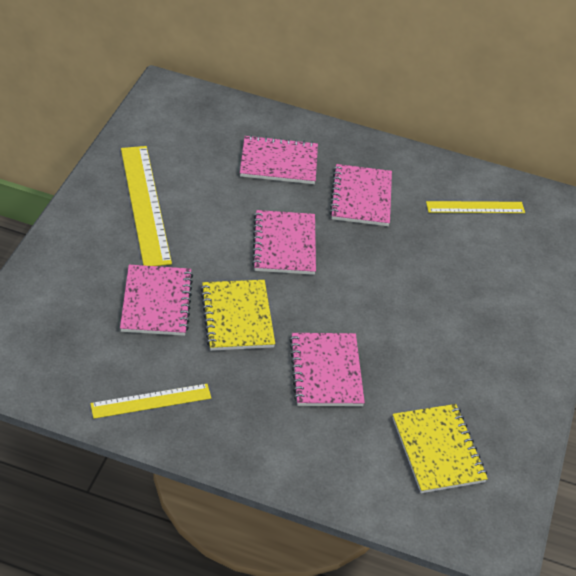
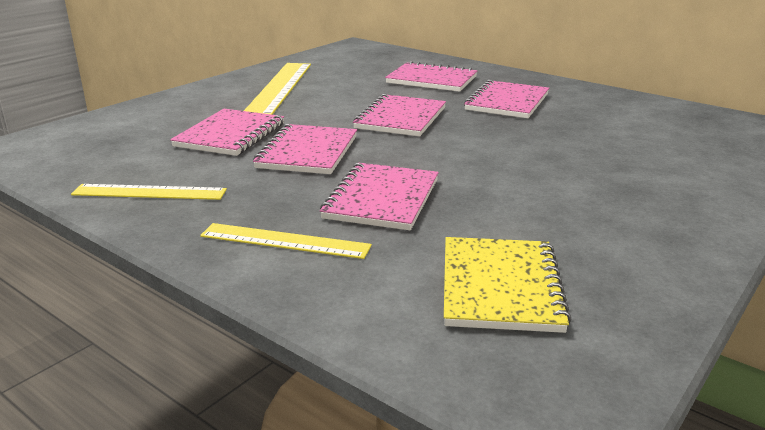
camera: 25 degrees right, 20 degrees down
yellow notebook [200,280,275,351] -> pink notebook [253,124,357,174]
yellow ruler [426,201,525,213] -> yellow ruler moved to [200,223,372,259]

